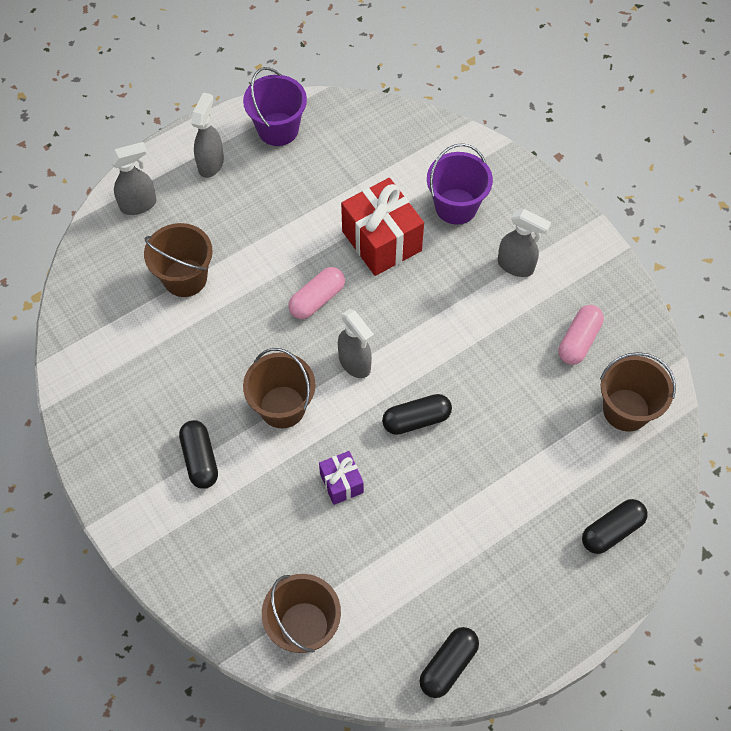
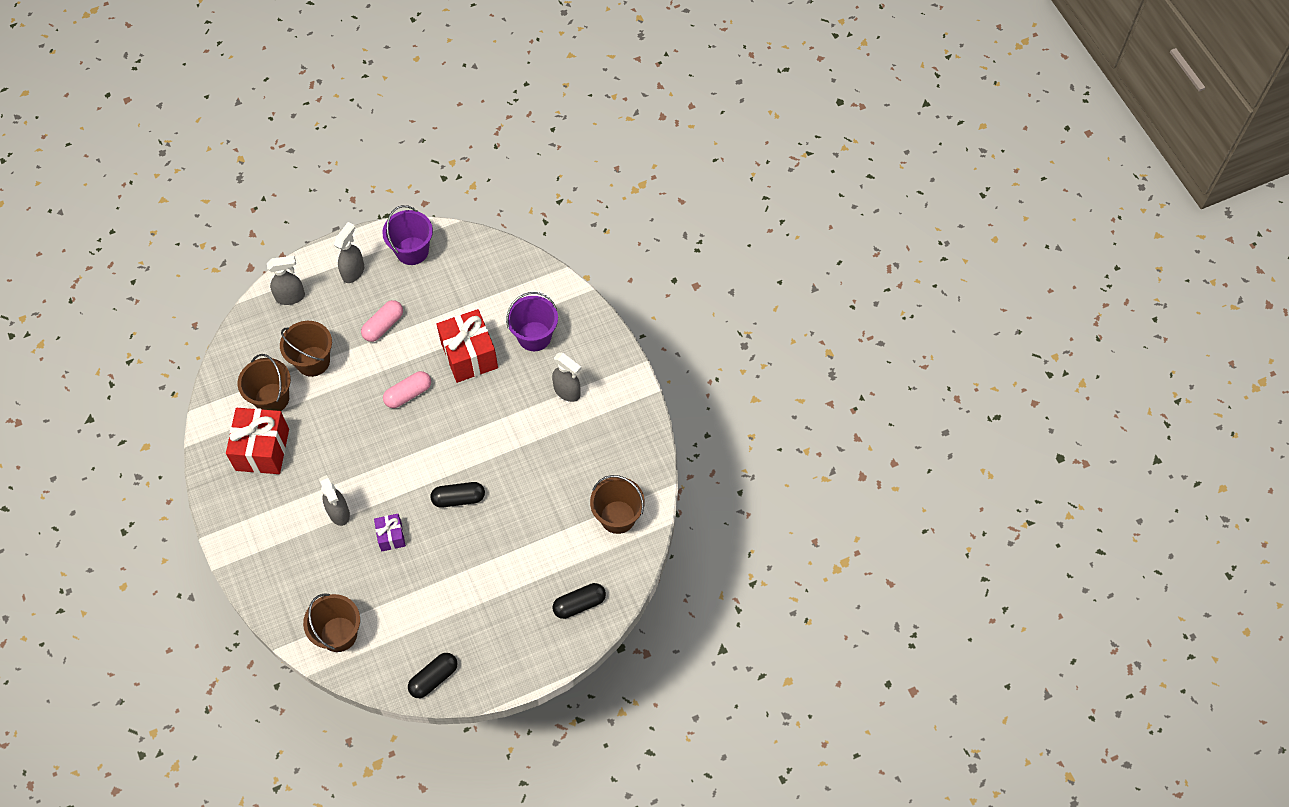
camera: 10 degrees right, 0 degrees up
black capsule [179,420,218,489] -> none
brown bucket [243,348,316,428] -> brown bucket moved to [238,354,291,411]
grey spray bottle [338,309,374,378] -> grey spray bottle moved to [319,475,350,526]
pink capsule [559,305,604,365] -> pink capsule moved to [361,300,403,342]
none -> red gift [226,408,289,474]

